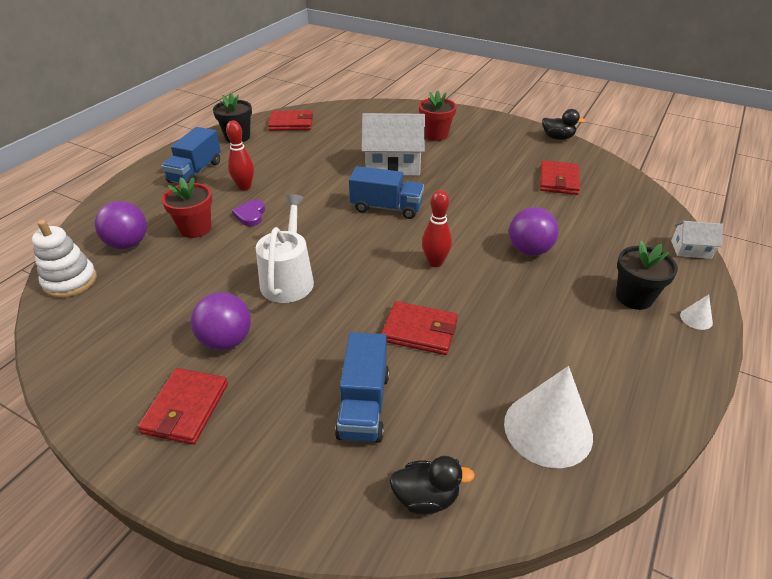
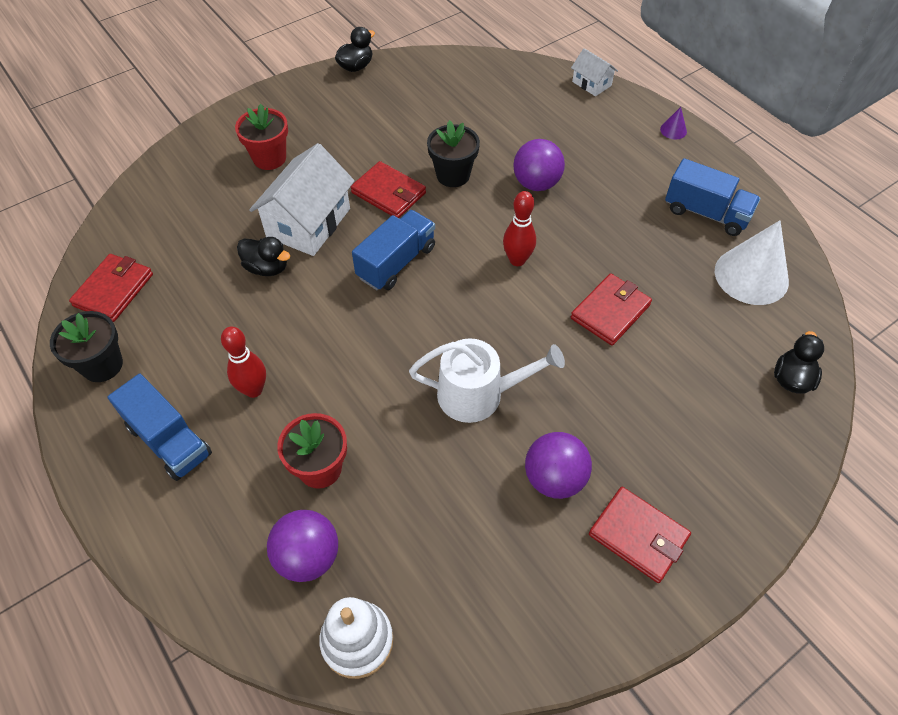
camera: 65 degrees left, 15 degrees up
purple heart [232,200,265,226] -> none
white watering can [256,194,314,303] -> white watering can turned 150 degrees clockwise [409,338,565,423]
blue truck [335,332,389,443] -> blue truck moved to [665,158,761,236]
red wallet [540,160,580,195] -> red wallet moved to [351,161,426,218]
black flower pot [616,241,678,310] -> black flower pot moved to [427,120,480,187]
white house [671,221,723,259] -> white house turned 75 degrees counterclockwise [571,48,618,96]
white cone [680,294,713,330] -> purple cone [660,107,687,140]
none -> black duck [237,237,290,276]

